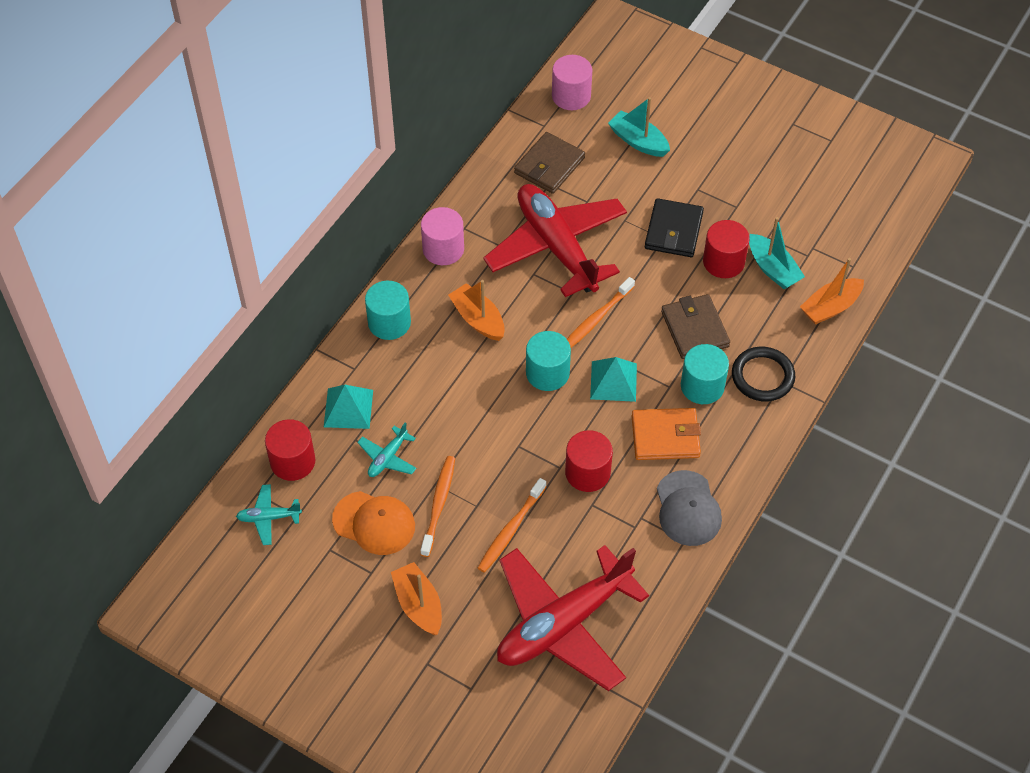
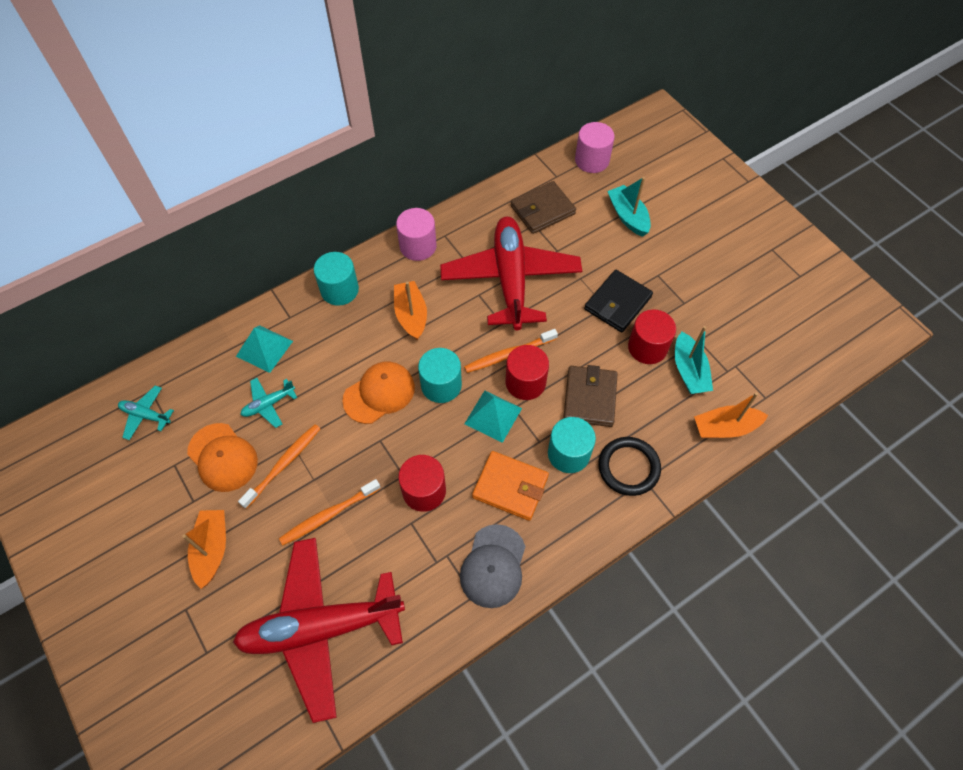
camera: 25 degrees right, 5 degrees up
red cylinder [265,419,315,481] -> red cylinder moved to [506,345,549,400]
none -> orange cap [342,362,415,424]

